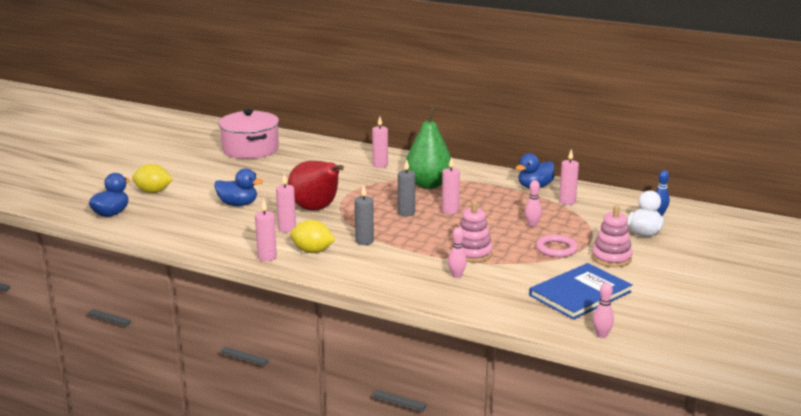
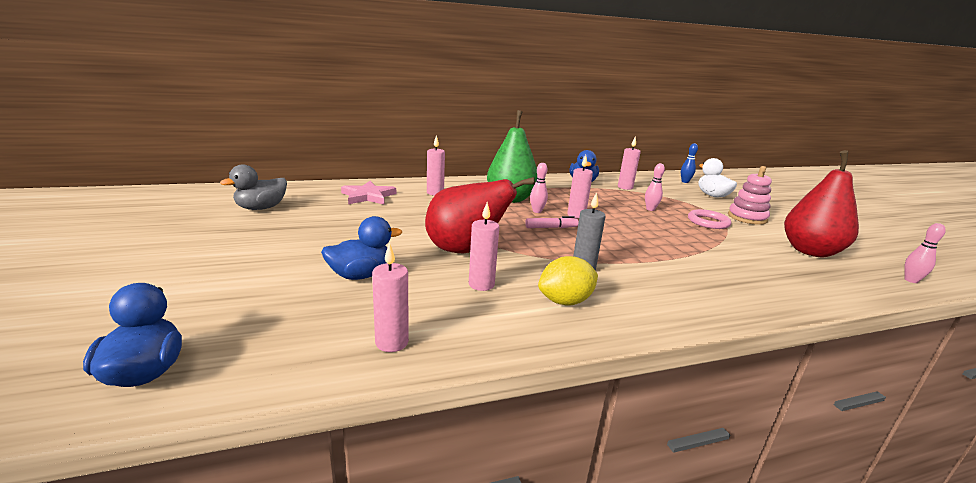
camera: 45 degrees left, 0 degrees up
yellow lemon [132,164,173,193] -> none
pink pot [218,109,279,159] -> grey duck [220,164,287,210]
pink candle [255,200,277,261] -> pink candle moved to [372,243,409,352]
grey candle [398,159,415,216] -> pink marker [525,216,579,228]
pink bowling pin [448,227,467,278] -> pink bowling pin moved to [530,163,548,213]
pink stacking toy [459,201,493,262] -> none
blue book [529,263,632,320] -> red pear [784,150,859,257]
none -> pink star [341,181,396,205]

